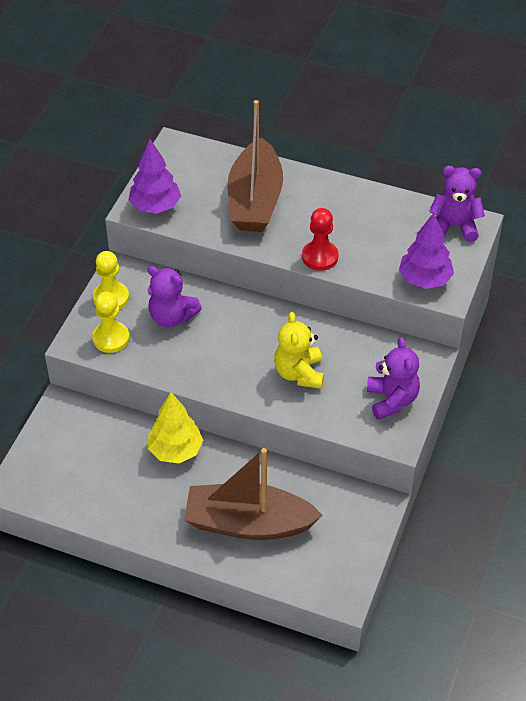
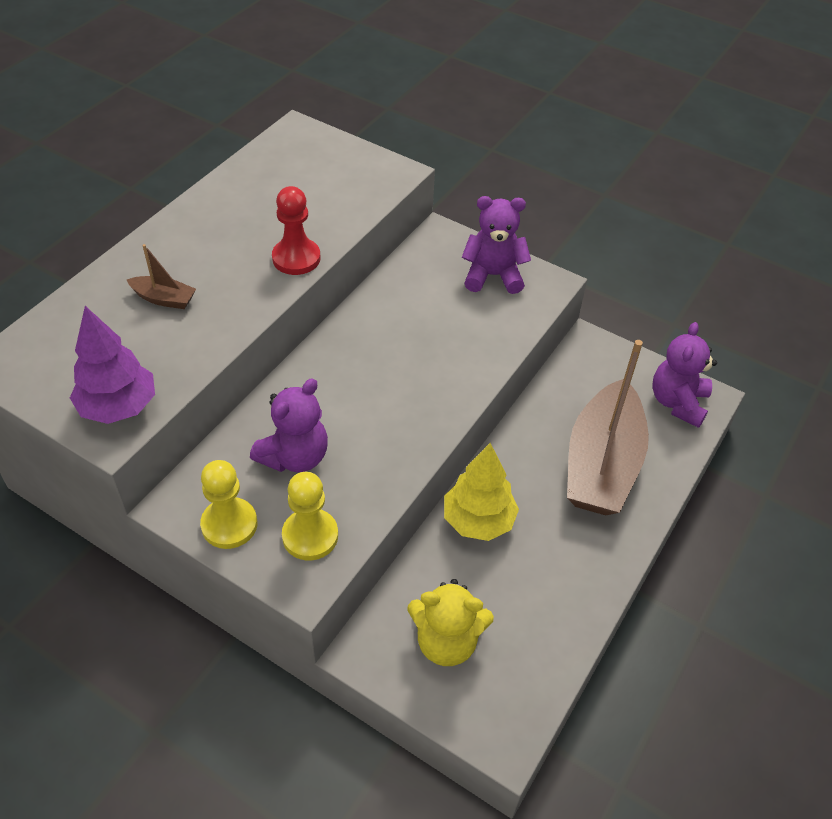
camera: 80 degrees left, 0 degrees up
brown boat [228,100,283,232] -> brown boat [127,244,196,309], size x0.41
yellow teddy bear [274,312,324,389] -> yellow teddy bear moved to [407,579,494,666]
purple tree [399,213,454,289] -> none
purple teddy bear [429,166,485,242] -> purple teddy bear moved to [652,322,717,428]

